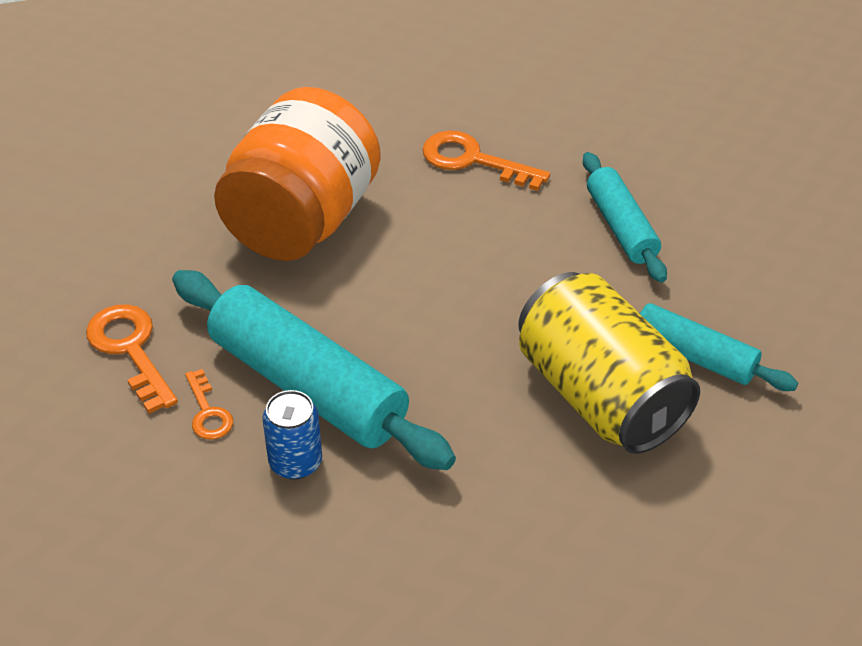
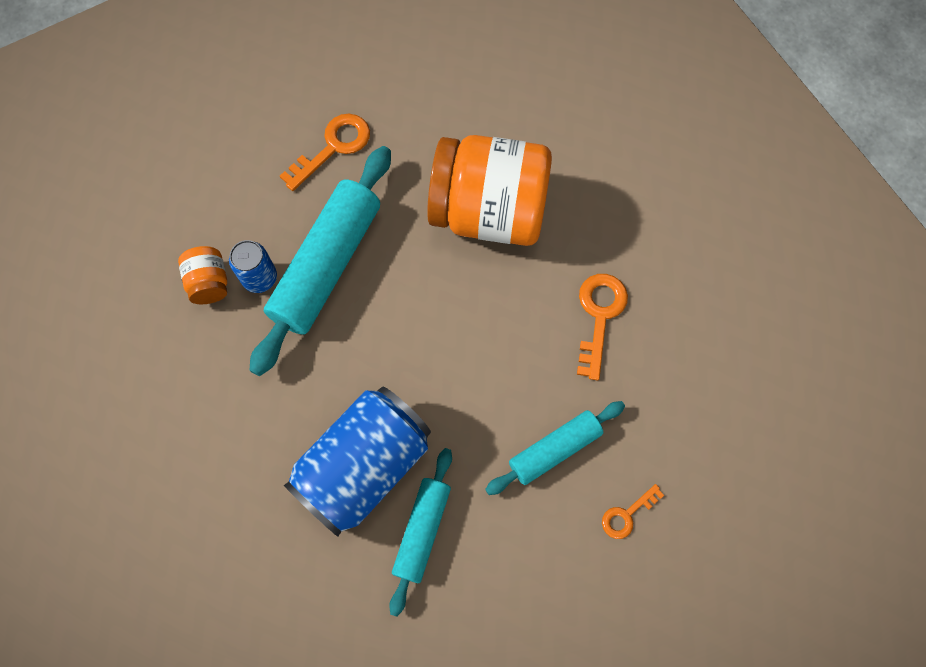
camera: 75 degrees right, 25 degrees up
orange key [185,369,233,440] -> orange key moved to [602,484,664,539]
yellow can [518,272,700,454] -> blue can [284,386,431,536]
none -> orange jar [178,246,227,304]

